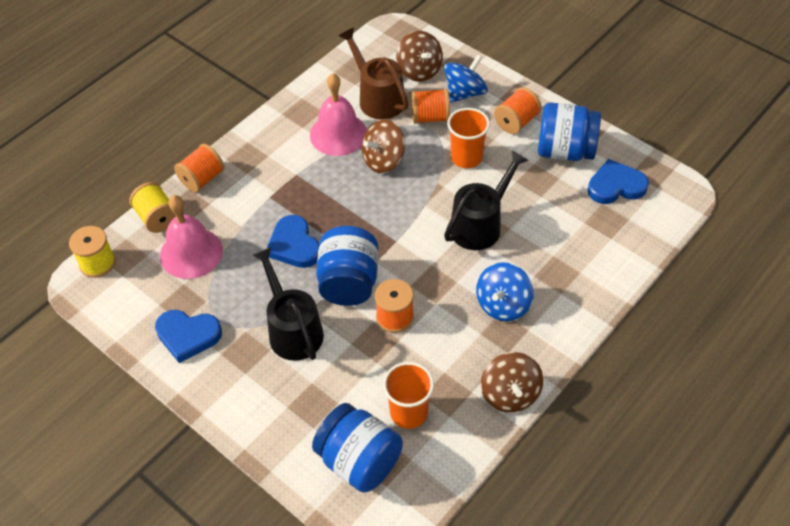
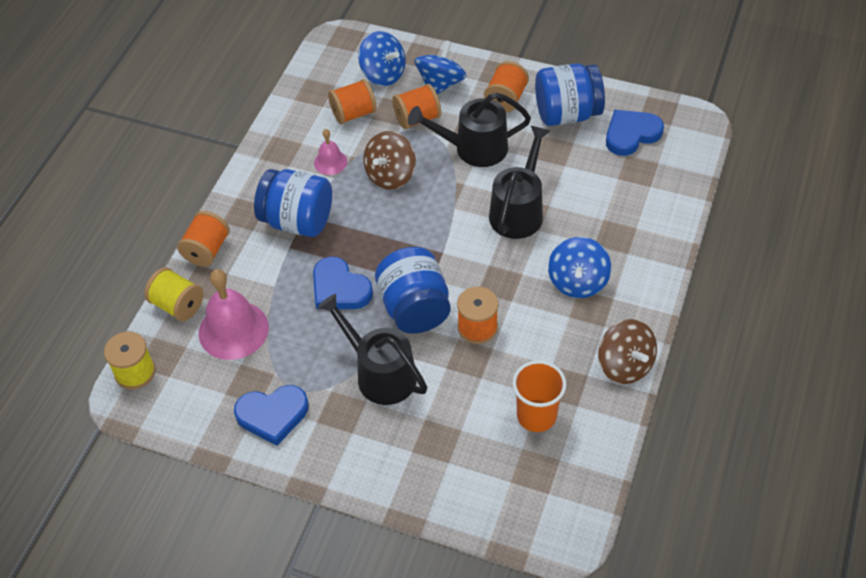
camera: 20 degrees left, 0 degrees up
pink bell [310,73,367,156] -> pink bell [314,129,347,175], size x0.53
blue jar [312,403,403,493] -> blue jar moved to [254,169,332,237]
brown watering can [339,28,409,120] -> orange spool [328,79,377,124]
brown spinning top [396,31,443,82] -> blue spinning top [358,31,406,86]
orange cup [447,108,490,168] -> black watering can [408,92,531,167]

